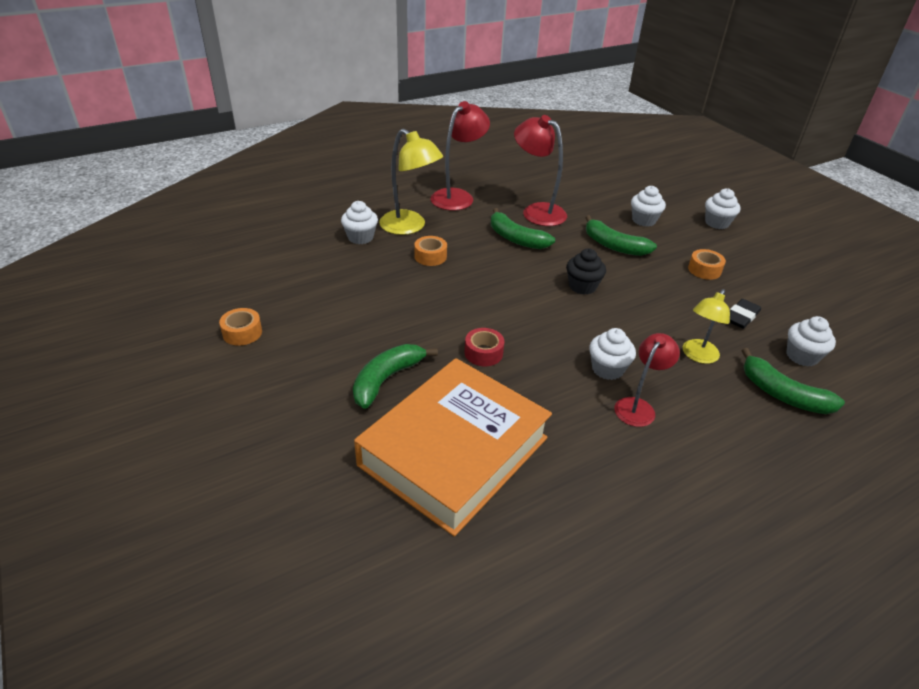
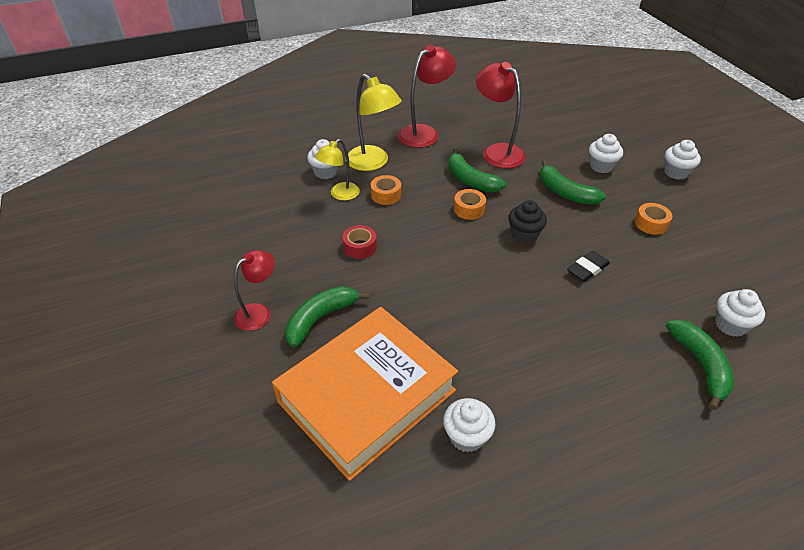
camera: 10 degrees right, 5 degrees up
orange tape [219,308,262,346] -> orange tape moved to [454,189,486,220]
red tape [465,328,504,366] -> red tape moved to [343,225,377,259]
white cupcake [589,328,636,380] -> white cupcake moved to [443,398,496,453]
red lamp [614,333,680,427] -> red lamp moved to [234,250,275,331]
yellow lamp [683,289,730,364] -> yellow lamp moved to [315,139,360,201]
black eraser [730,299,761,329] -> black eraser moved to [567,251,610,282]
green banana [741,348,845,414] -> green banana turned 150 degrees counterclockwise [666,319,735,410]

